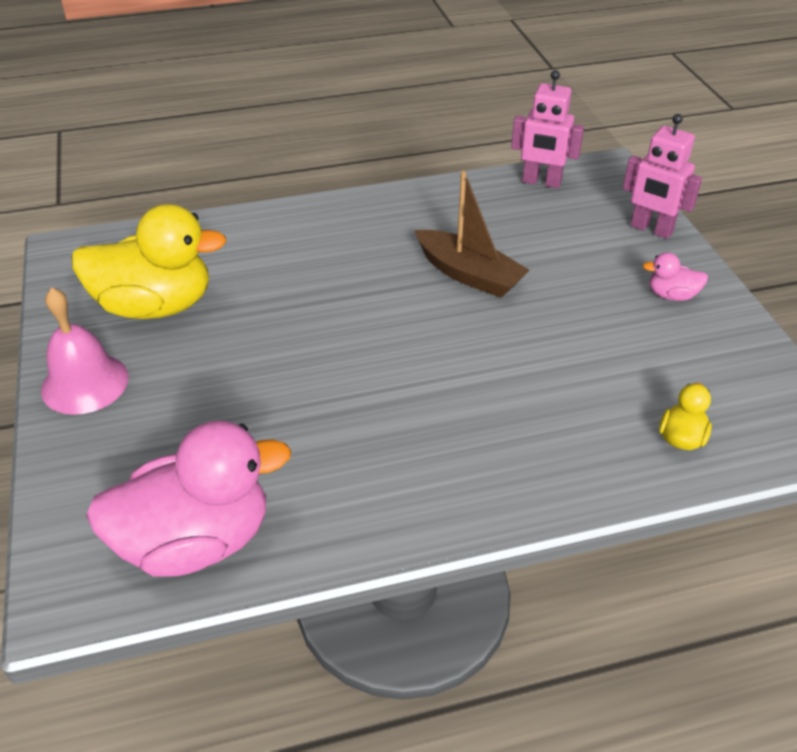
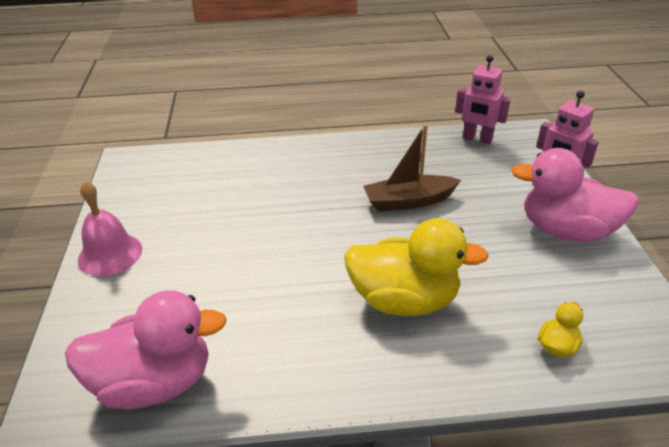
camera: 10 degrees right, 5 degrees down
yellow duck [71,204,227,319] -> yellow duck moved to [344,218,489,316]
brown boat [415,171,530,298] -> brown boat turned 120 degrees clockwise [363,124,461,211]
pink duck [643,252,708,301] -> pink duck [511,148,639,242], size x2.31

